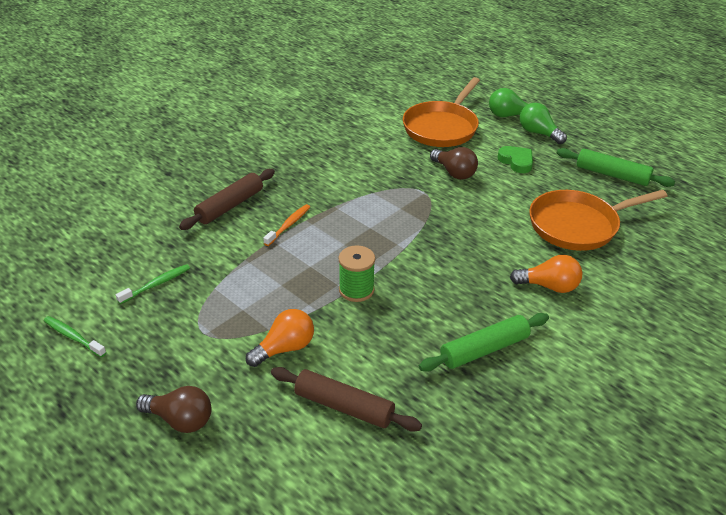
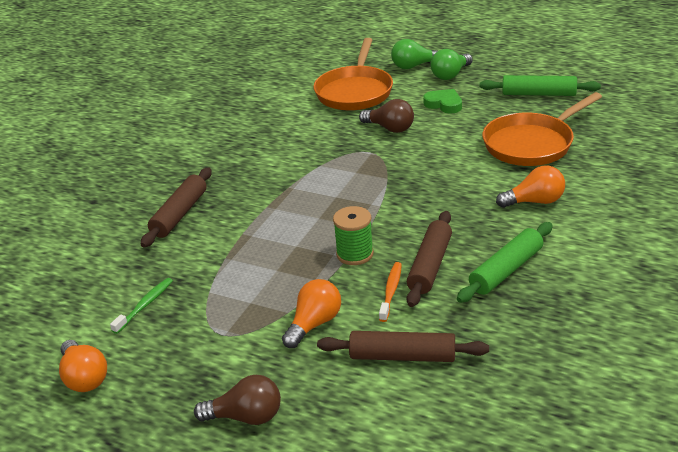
camera: 15 degrees left, 5 degrees down
green toothbrush [44,316,106,357] -> orange light bulb [59,340,107,392]
orange toothbrush [263,204,310,246] -> orange toothbrush moved to [379,262,402,322]
green light bulb [520,103,567,144] -> green light bulb turned 75 degrees counterclockwise [430,49,473,80]
none -> brown rolling pin [407,211,452,307]

